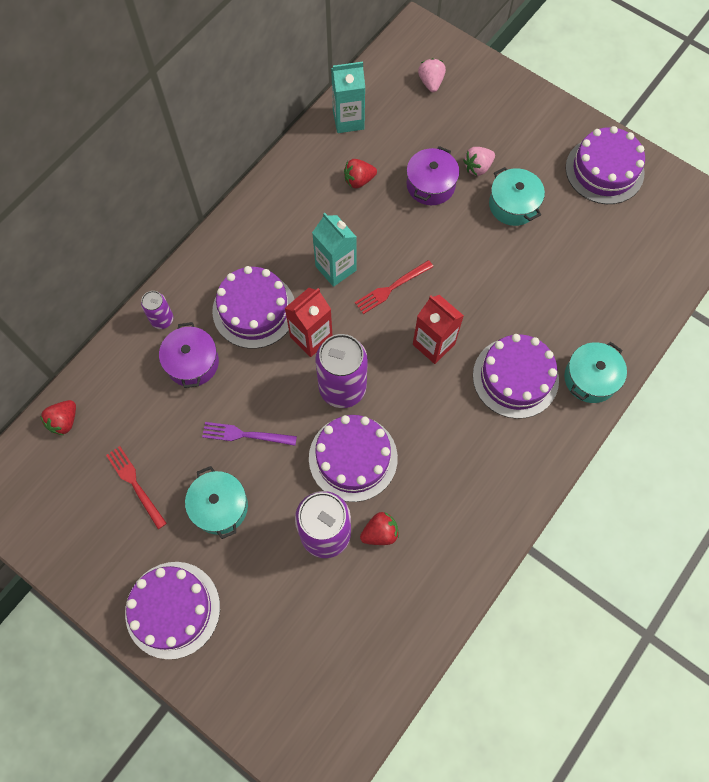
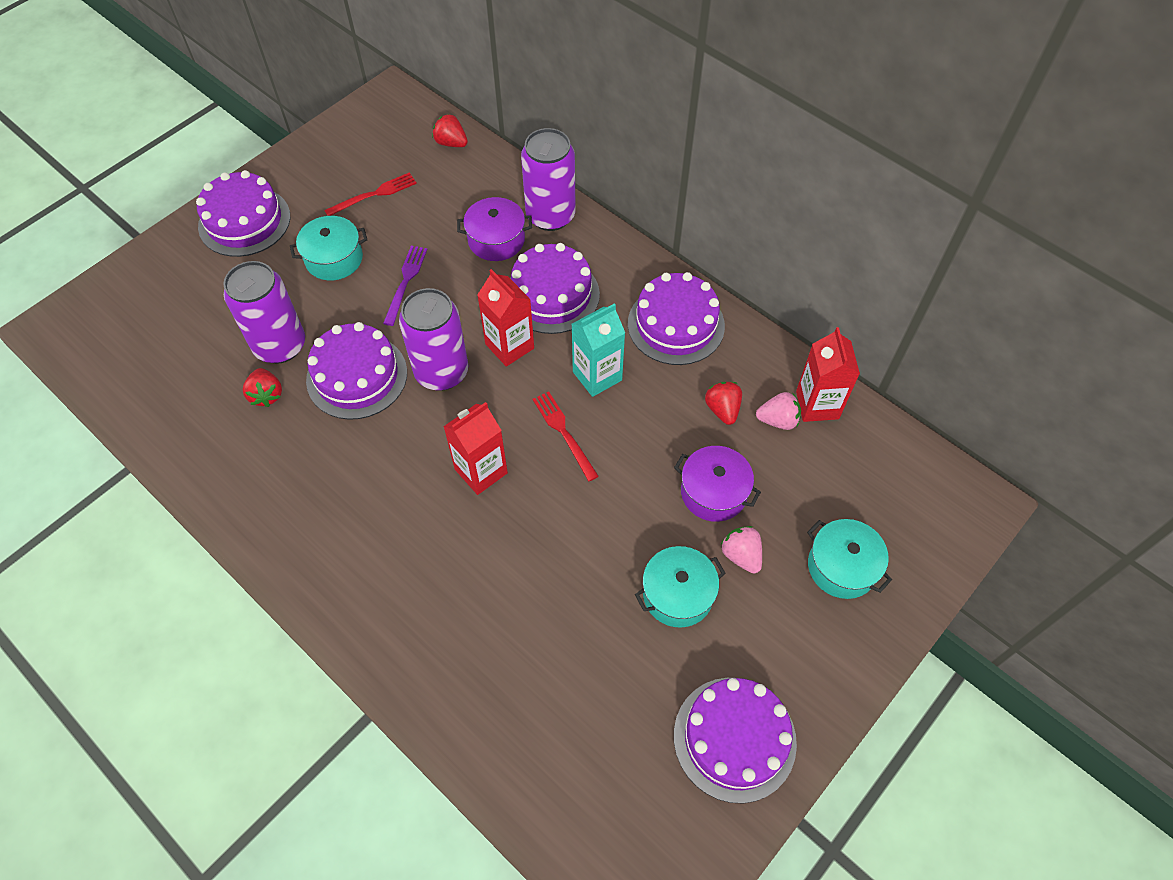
camera: 95 degrees right, 10 degrees down
purple can [141,291,173,329] -> purple can [521,128,576,231], size x1.94
turquoise carton [331,62,365,133] -> red carton [796,327,860,422]
pink strawberry [418,58,446,92] -> pink strawberry moved to [756,392,801,430]
purple cake [473,334,559,419] -> purple cake moved to [628,272,725,365]
turquoise pot [564,342,627,403] -> turquoise pot moved to [807,519,892,599]

